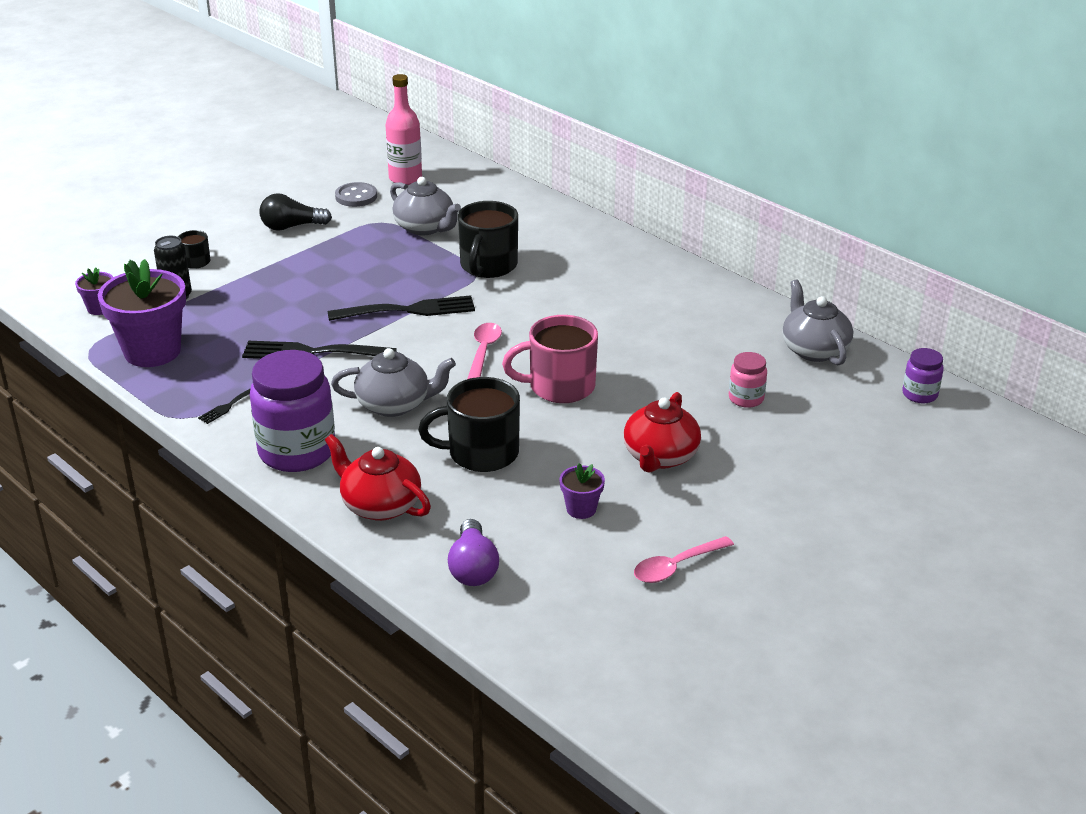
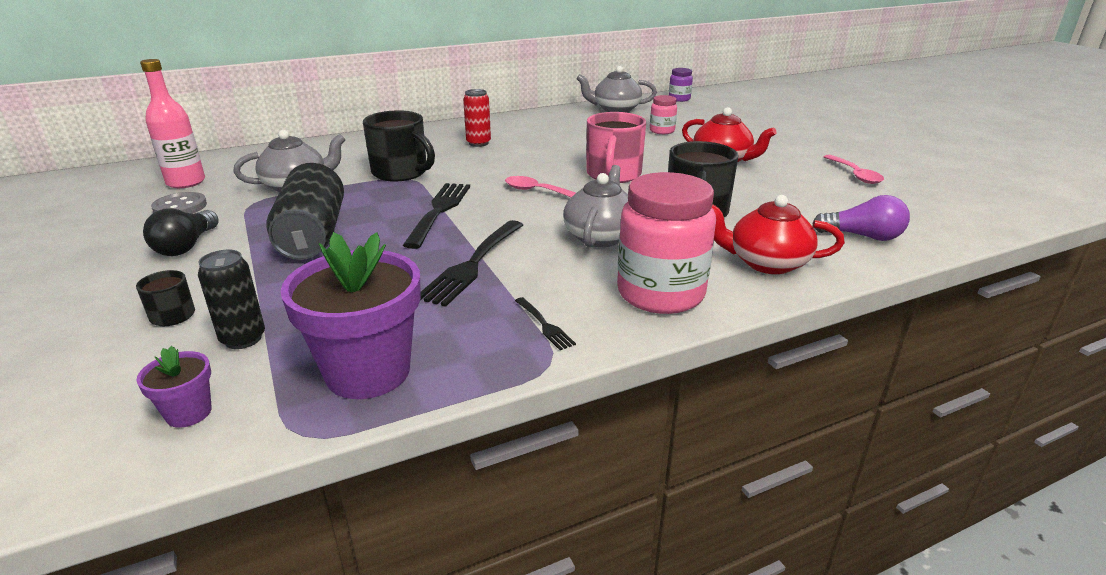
camera: 70 degrees left, 5 degrees down
purple jar [250,350,335,472] -> pink jar [617,172,716,314]
red teapot [325,434,431,521] -> red teapot turned 45 degrees clockwise [712,195,845,274]
purple flower pot [560,464,605,519] -> none
none -> black can [266,163,344,260]
none -> red can [463,89,491,147]

